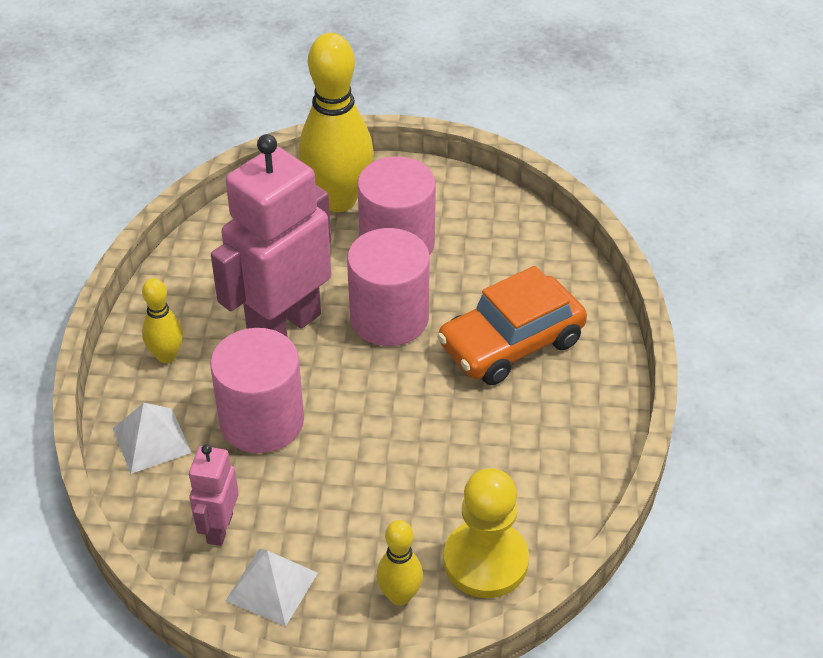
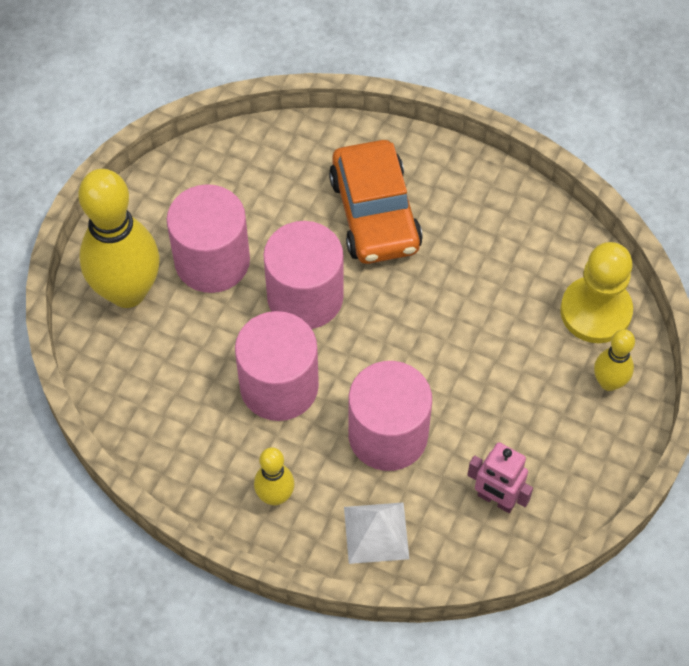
camera: 70 degrees left, 15 degrees up
pink robot [211,134,331,337] -> pink cylinder [235,311,319,421]
white pyramid [226,549,318,627] -> none

